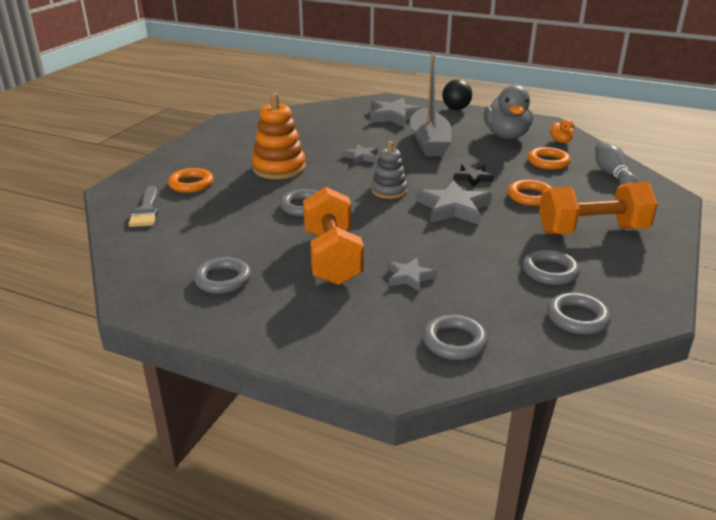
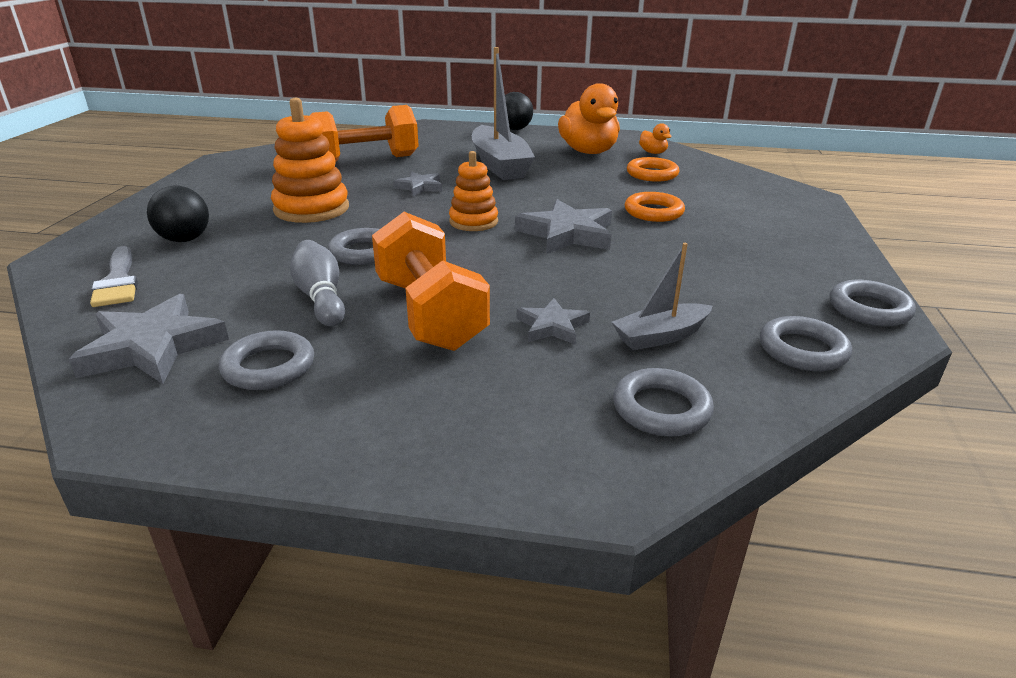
camera: 15 degrees left, 0 degrees up
orange ring [168,168,214,193] -> black ball [147,186,209,242]
grey star [370,98,423,127] -> grey star moved to [69,294,229,384]
grey stacking toy [371,141,408,199] -> orange stacking toy [449,151,498,231]
black star [453,165,494,187] -> none
grey duck [484,85,533,139] -> orange duck [558,83,620,154]
grey ring [522,249,580,285] -> grey ring moved to [830,280,916,326]
orange dumbbell [539,182,658,234] -> orange dumbbell moved to [309,105,419,162]
grey bowling pin [595,142,638,185] -> grey bowling pin moved to [290,240,345,327]
none -> grey boat [612,243,712,350]

